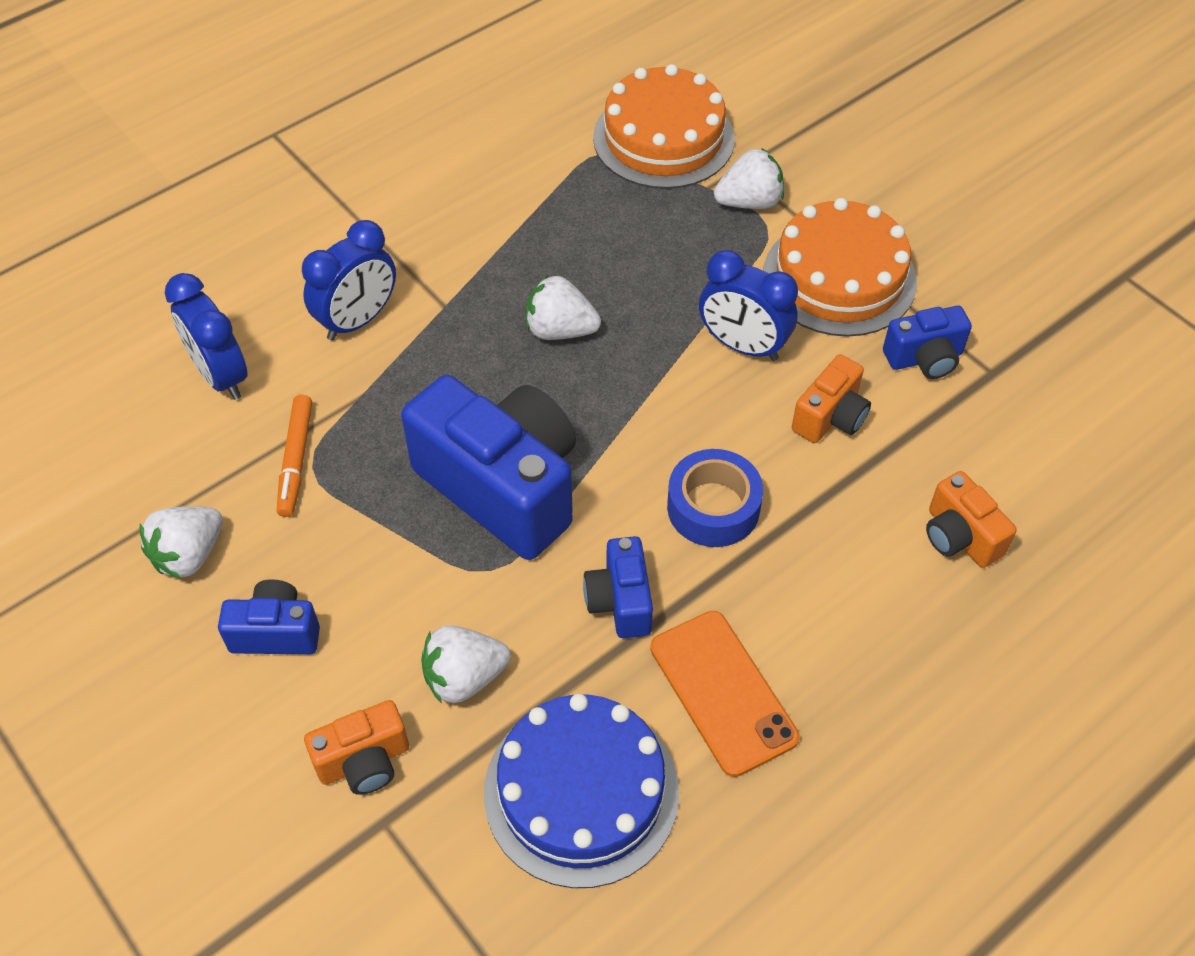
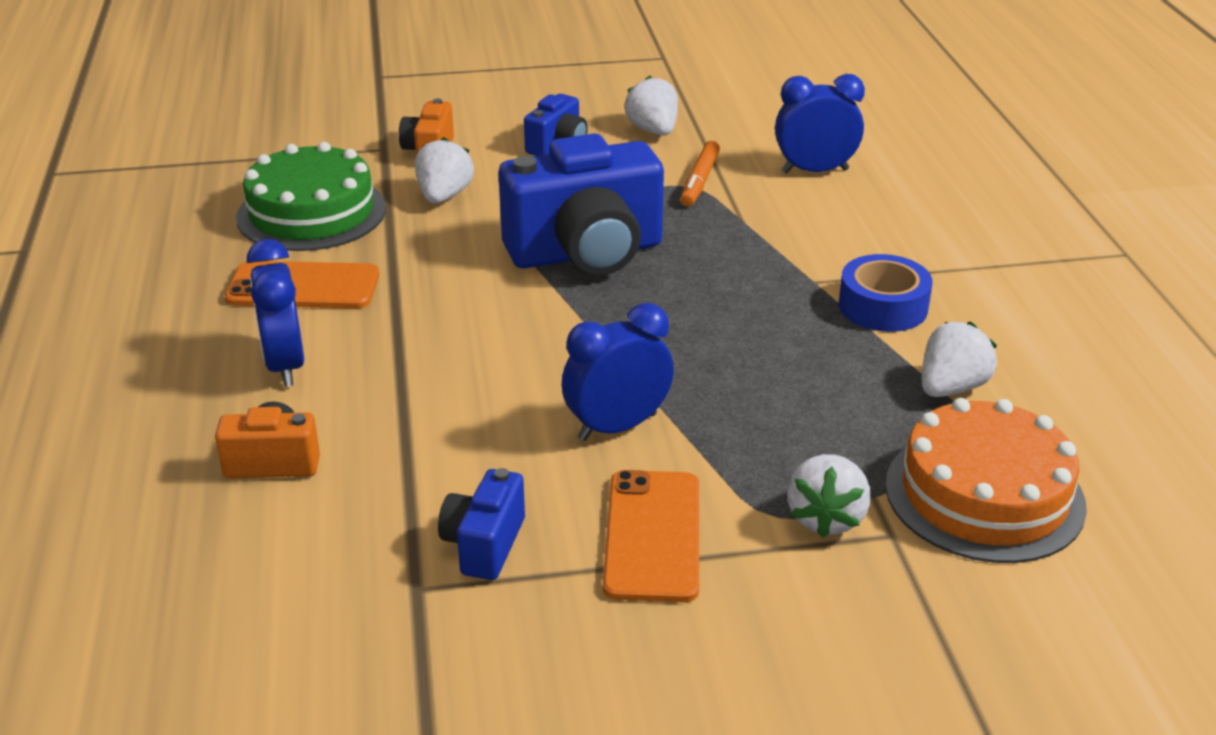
camera: 120 degrees right, 20 degrees down
orange marker [277,394,312,517] -> orange marker turned 105 degrees counterclockwise [680,141,720,206]
blue clock [302,220,396,341] -> blue clock moved to [247,239,304,387]
blue cake [484,694,679,888] -> green cake [236,142,386,251]
white strawberry [526,275,601,340] -> white strawberry moved to [922,321,997,397]
blue camera [583,536,653,638] -> none
blue tape [667,449,763,547] -> blue tape moved to [839,254,933,332]
orange cake [763,198,917,337] -> orange phone [603,470,699,602]
orange camera [792,354,871,443] -> none

